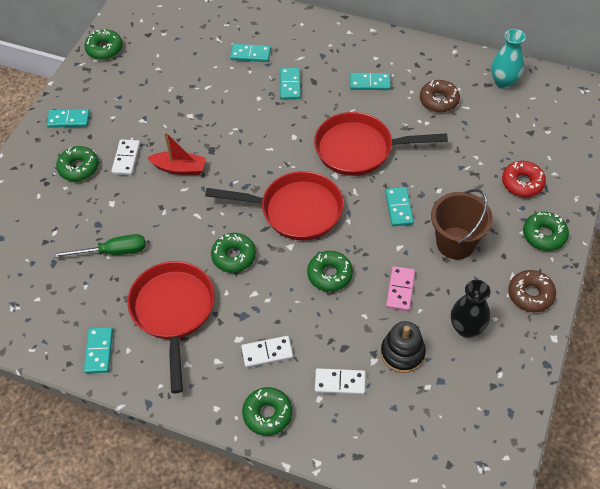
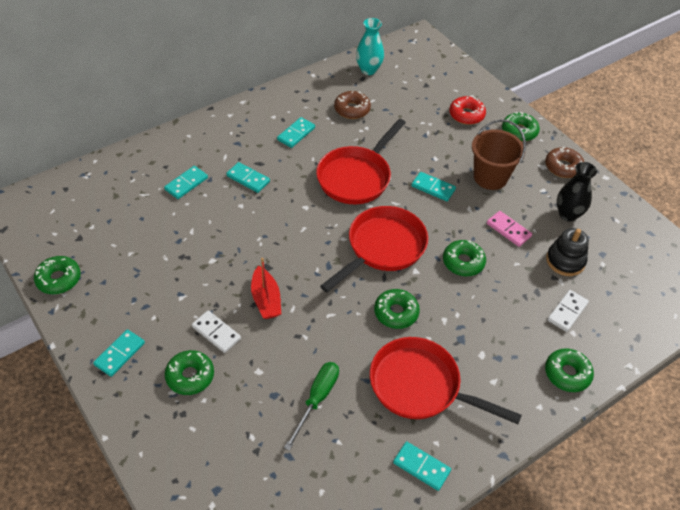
camera: 60 degrees left, 5 degrees down
red boat [147,132,206,175] -> red boat turned 120 degrees clockwise [251,258,281,319]
white domino [241,336,293,368] -> none

